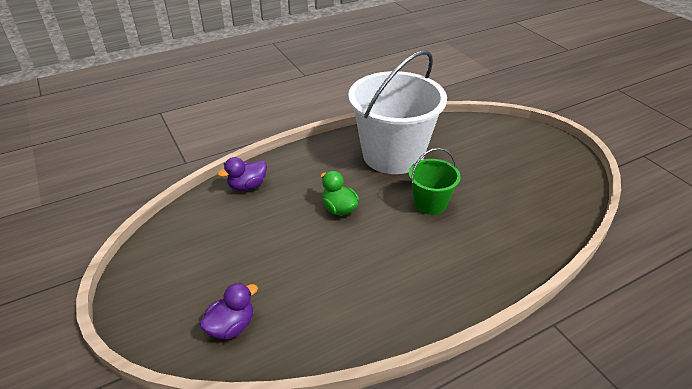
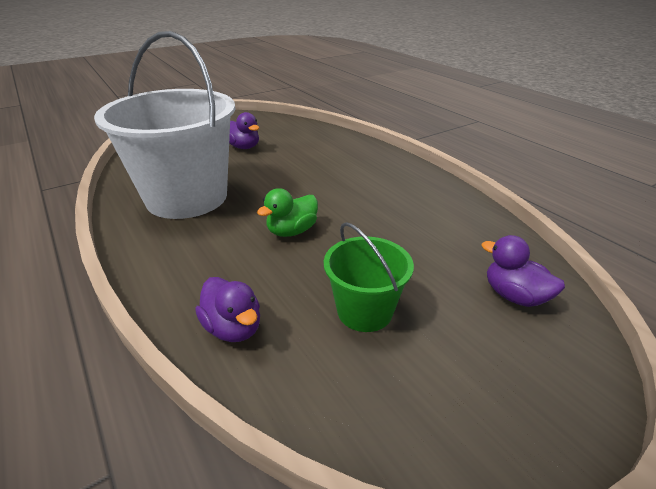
camera: 95 degrees left, 5 degrees down
green bucket [409,148,461,215] -> green bucket moved to [324,222,414,332]
none -> purple duck [229,112,259,149]

